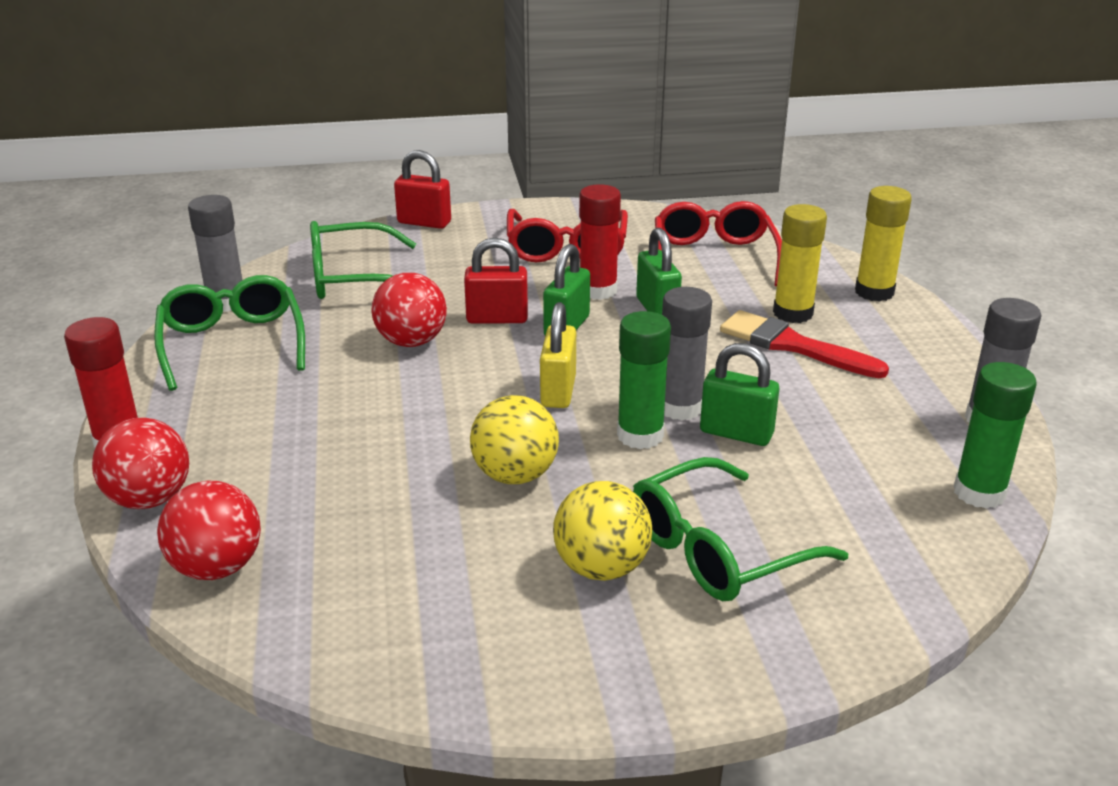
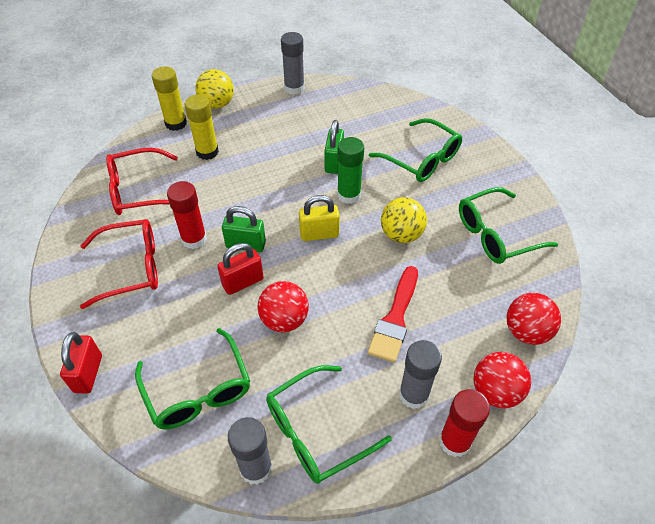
camera: 105 degrees left, 20 degrees up
red padlock [464,238,528,324] -> red padlock turned 75 degrees clockwise [217,243,264,295]
yellow ball [553,481,652,581] -> yellow ball moved to [196,69,234,109]
green padlock [636,227,682,315] -> none
grey glue stick [662,287,712,420] -> grey glue stick moved to [399,340,442,409]
red brush [720,310,889,378] -> red brush moved to [368,266,418,363]
green glue stick [954,362,1037,509] -> none
none -> green glasses [459,187,558,264]

